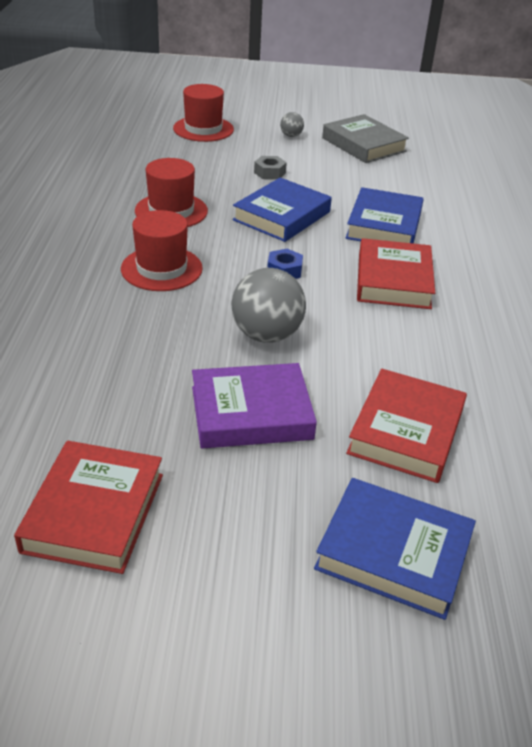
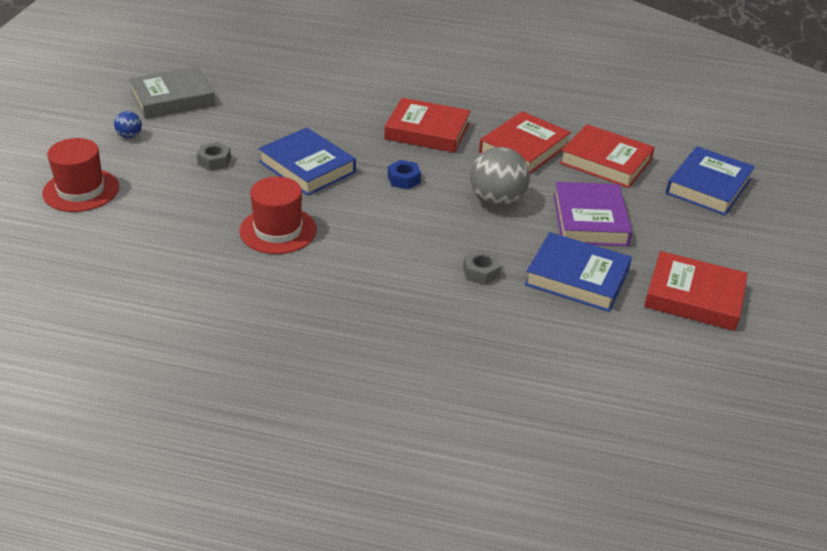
camera: 80 degrees left, 0 degrees up
red hat [121,210,203,291] -> none
grey ball [280,112,304,137] -> blue ball [114,111,142,138]
blue book [346,187,424,244] -> blue book moved to [525,232,632,312]
none -> grey nut [463,250,501,285]
none -> red book [479,111,571,174]

